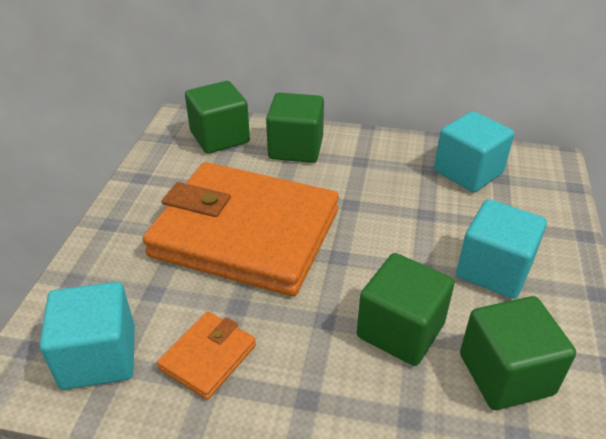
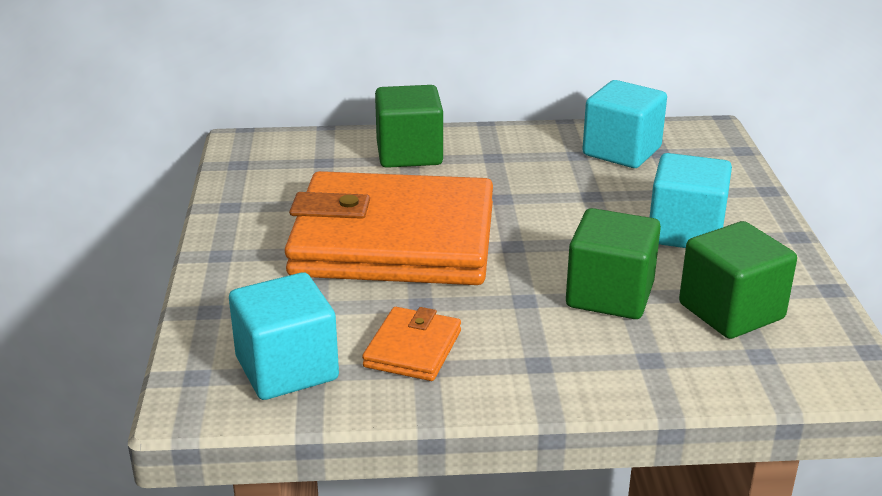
camera: 15 degrees left, 10 degrees down
green cube [185,81,250,154] -> none

